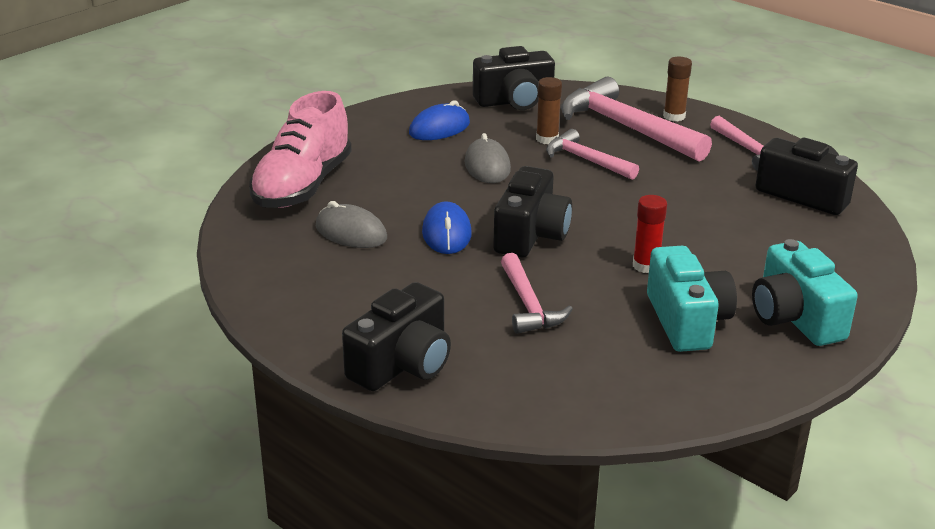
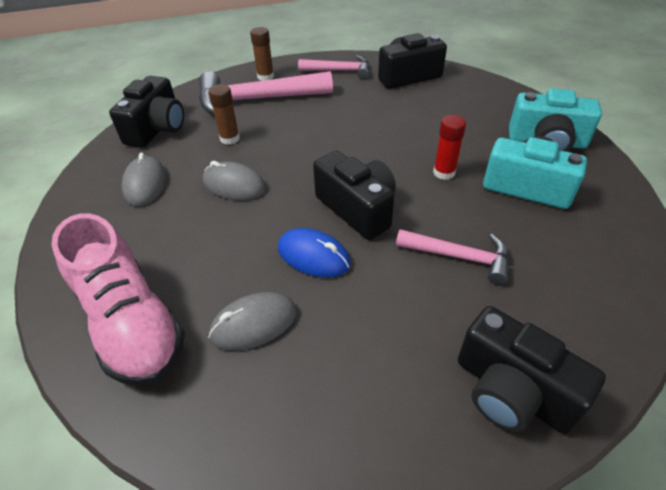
camera: 55 degrees left, 15 degrees up
black camera [342,282,451,391] -> black camera turned 150 degrees clockwise [458,306,606,434]
blue mouse [409,100,470,140] -> grey mouse [122,153,166,206]
pink hammer [546,129,639,180] -> none

